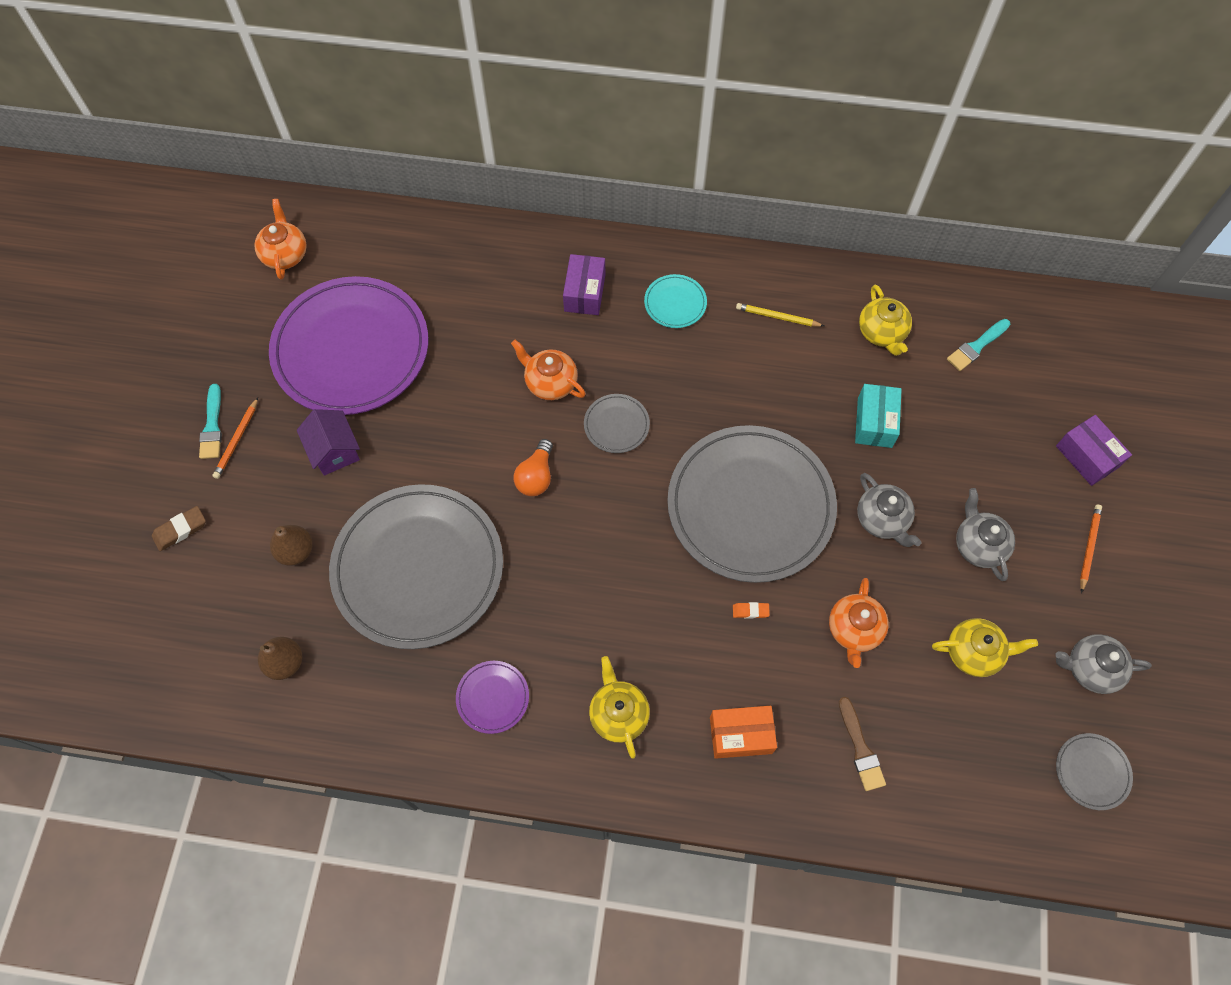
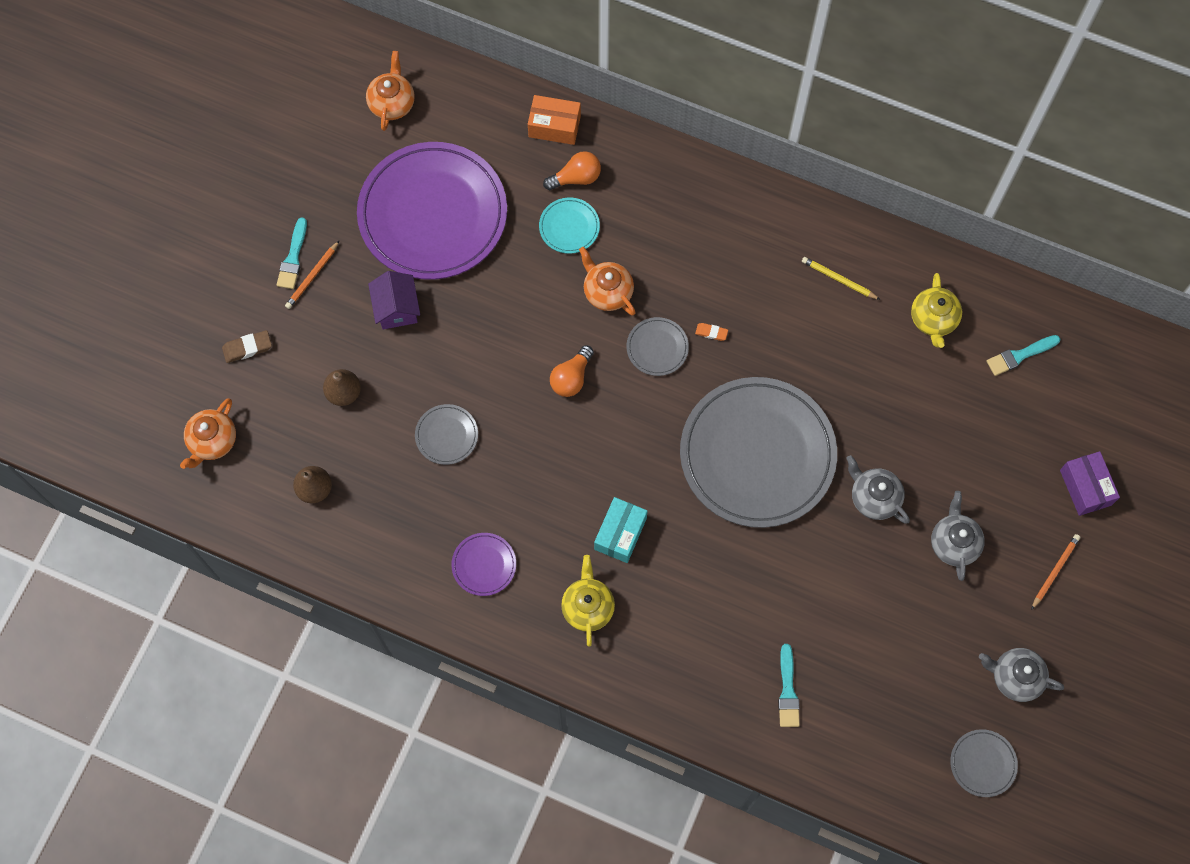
camera: 15 degrees right, 5 degrees up
grey plate [329,484,503,649] -> grey plate [415,404,478,465], size x0.41
purple box [563,254,605,315] -> none
turquoise plate [644,274,707,328] -> turquoise plate moved to [539,198,600,254]
orange box [710,706,777,759] -> orange box moved to [528,95,581,145]
orange eraser [733,602,770,619] -> orange eraser moved to [695,323,728,341]
orange teapot [829,578,889,668] -> orange teapot moved to [180,398,236,469]
brown brush [839,697,886,791] -> turquoise brush [778,644,800,727]
turquoise box [855,384,902,448] -> turquoise box moved to [594,497,648,563]
grey teapot [857,473,921,547] -> grey teapot turned 150 degrees clockwise [846,455,910,524]
yellow teapot [932,618,1038,677] -> none
none -> orange light bulb [543,151,601,190]

